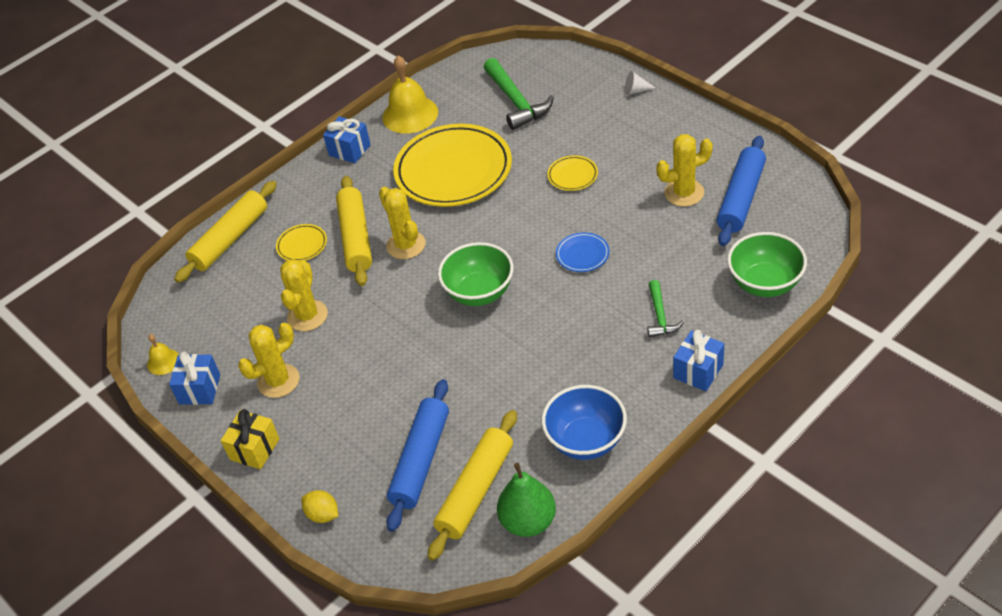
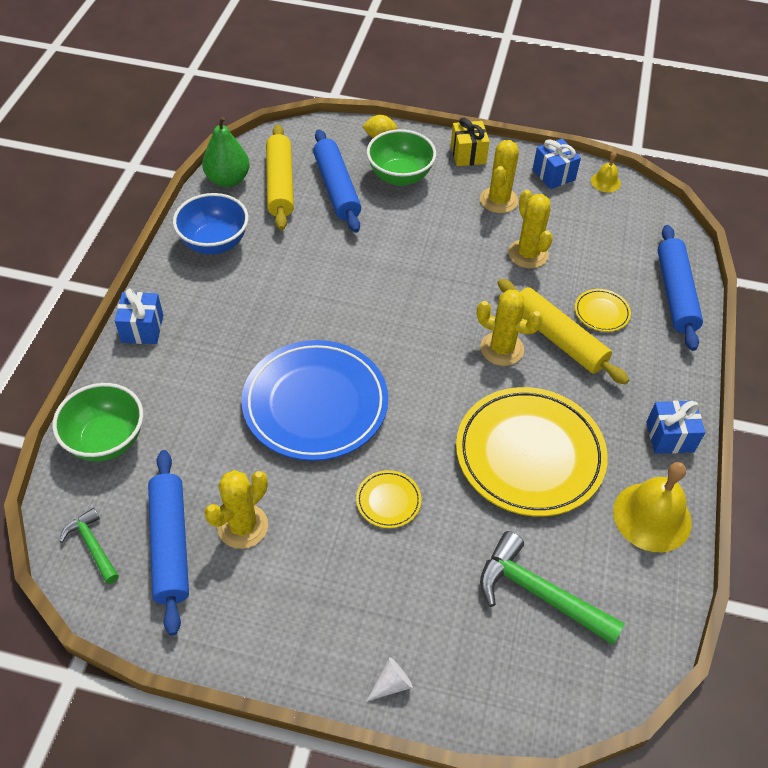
camera: 140 degrees right, 5 degrees up
yellow rolling pin [174,181,277,283] -> blue rolling pin [657,225,703,351]
green bowl [438,242,513,306] -> green bowl moved to [366,129,436,186]
blue plate [556,232,610,272] -> blue plate [242,340,388,461], size x2.39
green hammer [647,280,684,338] -> green hammer moved to [59,508,119,584]

